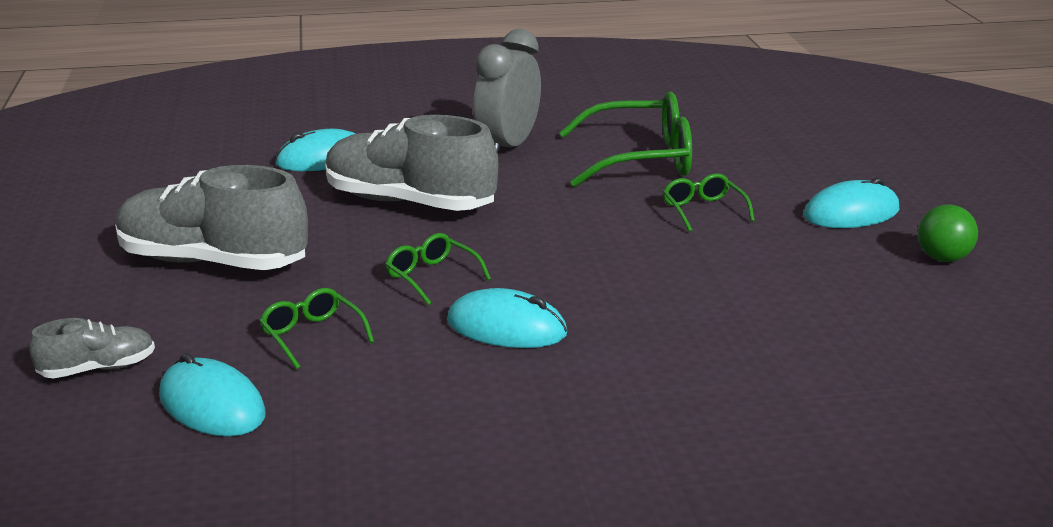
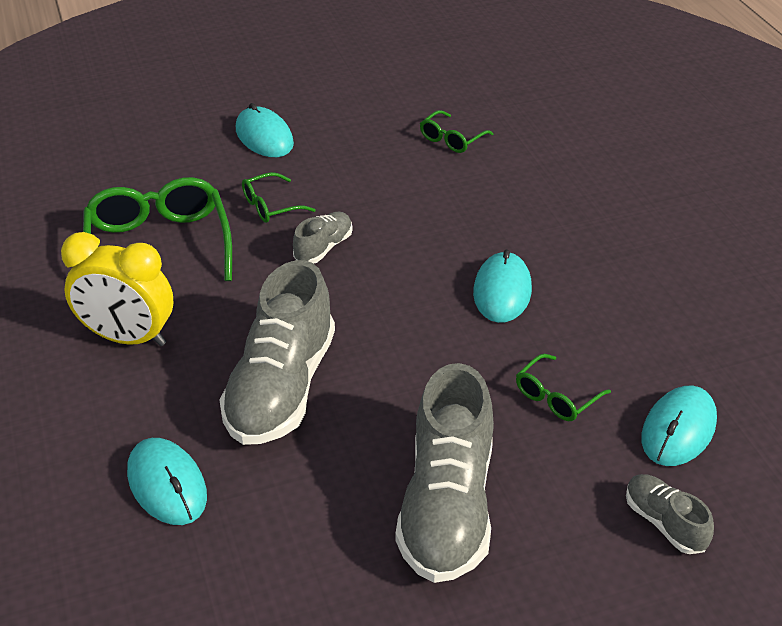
camera: 100 degrees left, 15 degrees up
green glasses [385,233,491,305] -> green glasses moved to [420,110,493,153]
grey clock [473,29,541,154] -> yellow clock [61,232,173,346]
green ball [918,204,978,262] -> none
none -> grey shoe [293,212,353,264]

